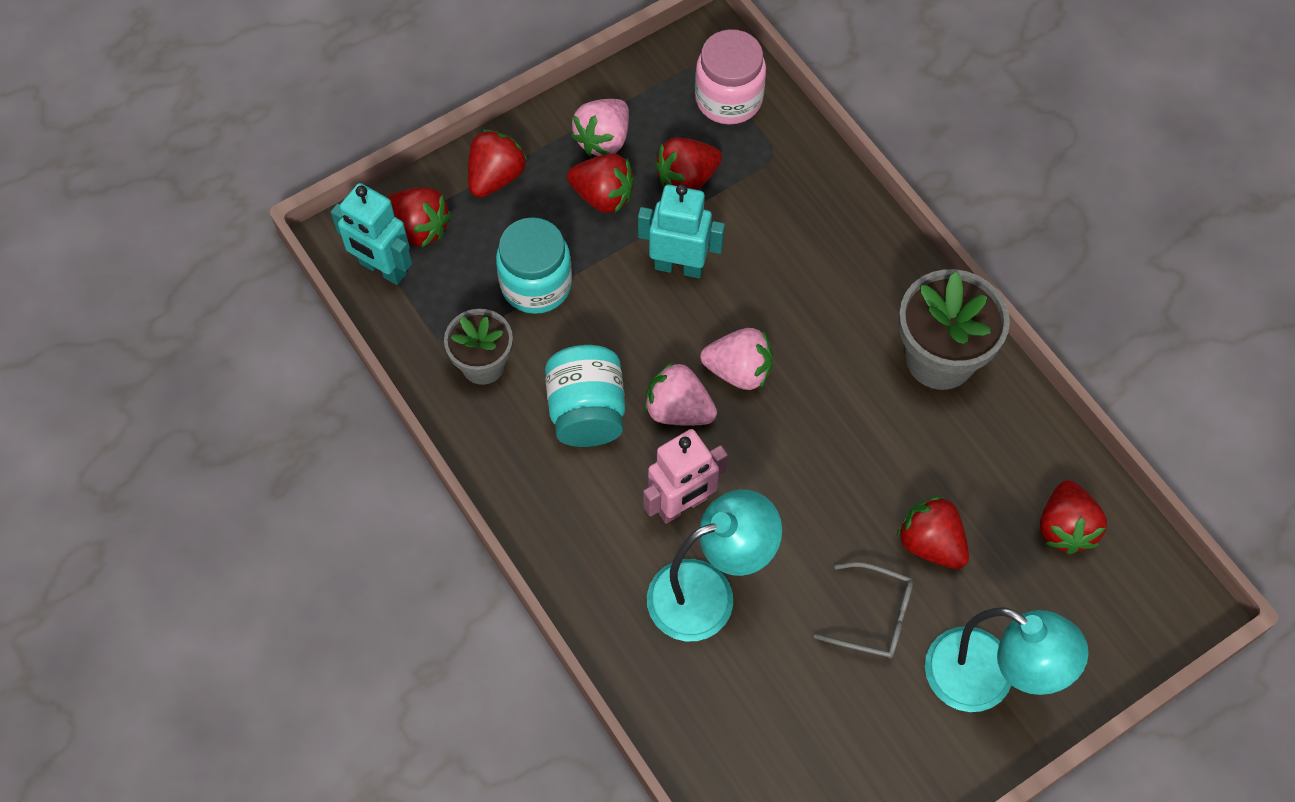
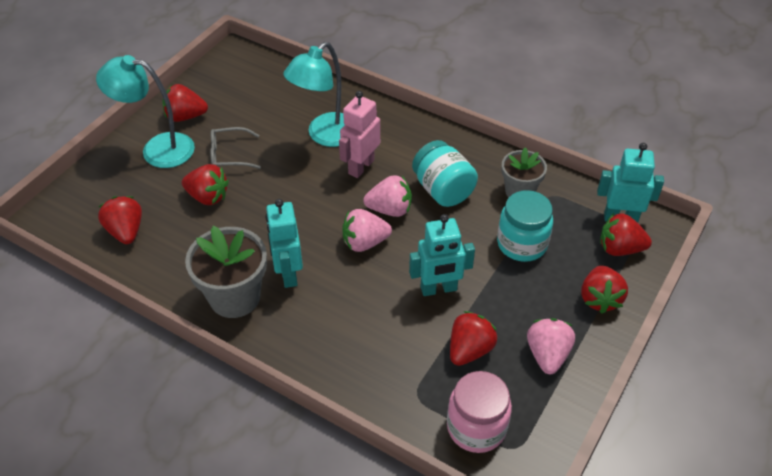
camera: 155 degrees right, 15 degrees down
red strawberry [567,154,635,213] -> red strawberry moved to [162,84,208,122]
none -> turquoise robot [266,199,303,288]

